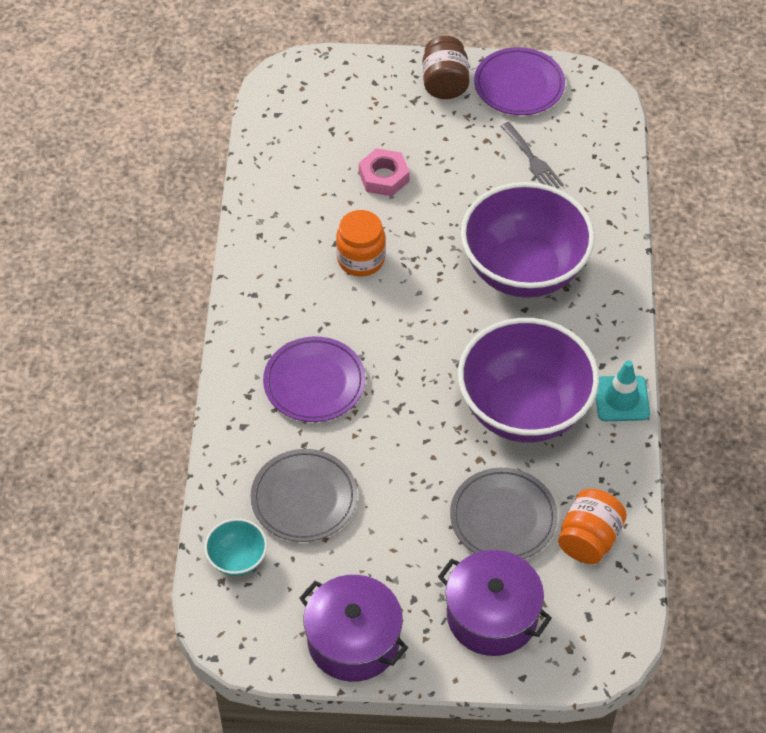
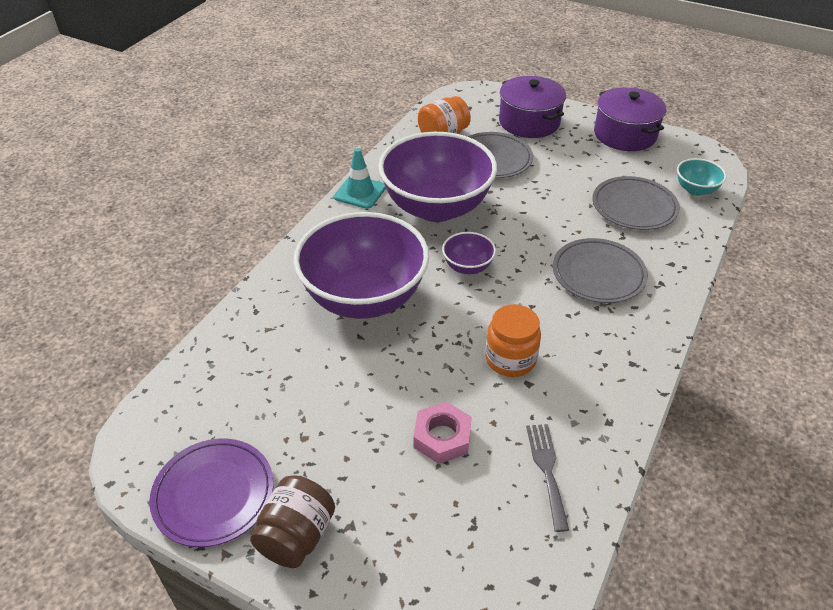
camera: 155 degrees left, 10 degrees down
purple plate [263,336,366,422] -> grey plate [553,238,648,303]
grey fork [500,122,564,188] -> grey fork moved to [526,424,569,532]
none -> purple bowl [442,232,496,274]

